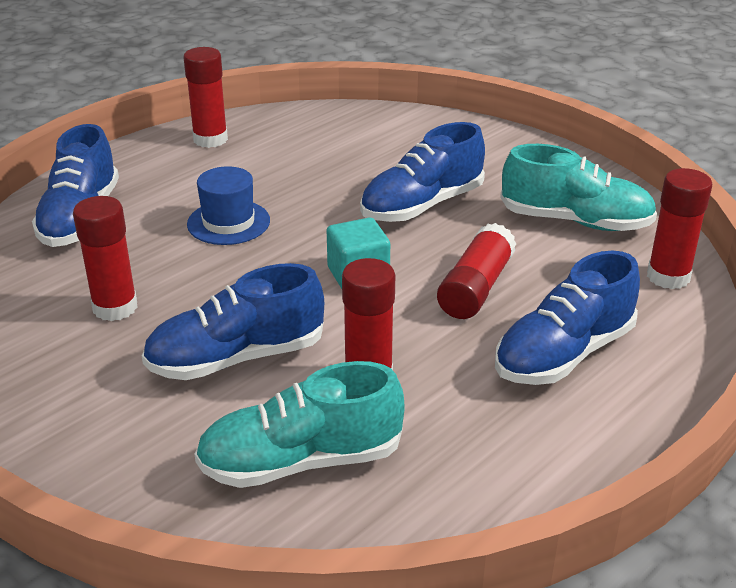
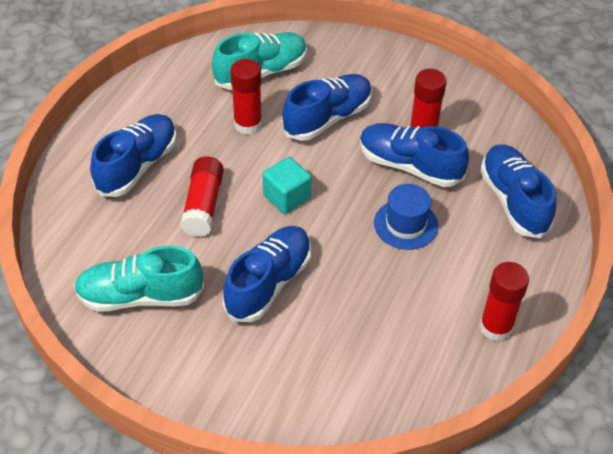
camera: 160 degrees right, 15 degrees up
red glue stick [647,168,712,289] -> none
none -> blue shoe [360,123,469,187]

